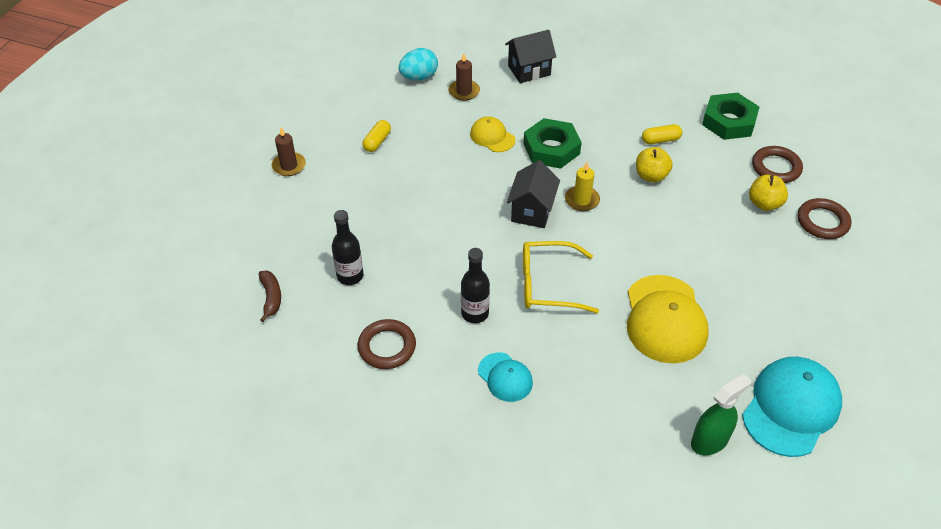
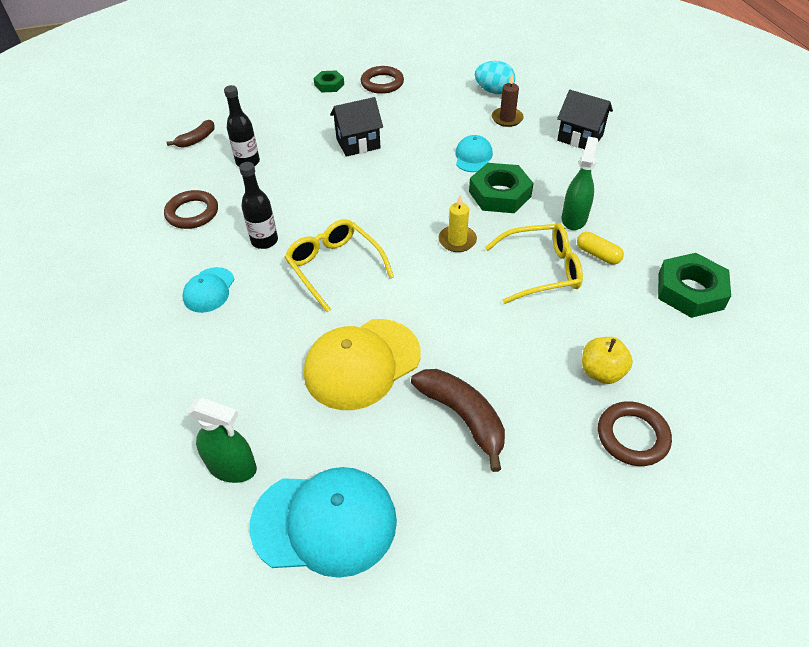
camera: 55 degrees right, 0 degrees up
brown candle [271,127,306,176] -> green nut [314,71,344,93]
yellow capsule [362,120,391,152] -> none
yellow cap [470,116,515,152] -> turquoise cap [455,135,493,172]
black house [507,160,560,228] -> black house moved to [330,97,383,157]
yellow apple [636,147,673,182] -> yellow glasses [485,223,583,304]
brown ring [752,146,803,183] -> brown ring moved to [361,66,404,94]
none -> brown banana [411,369,505,472]
none -> green spray bottle [562,137,598,230]

